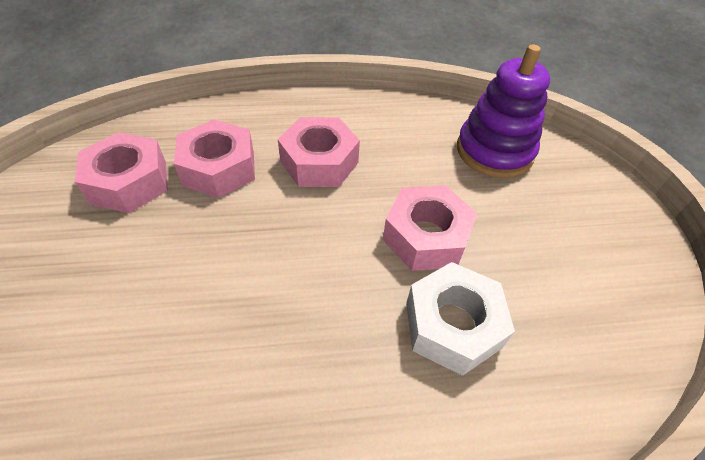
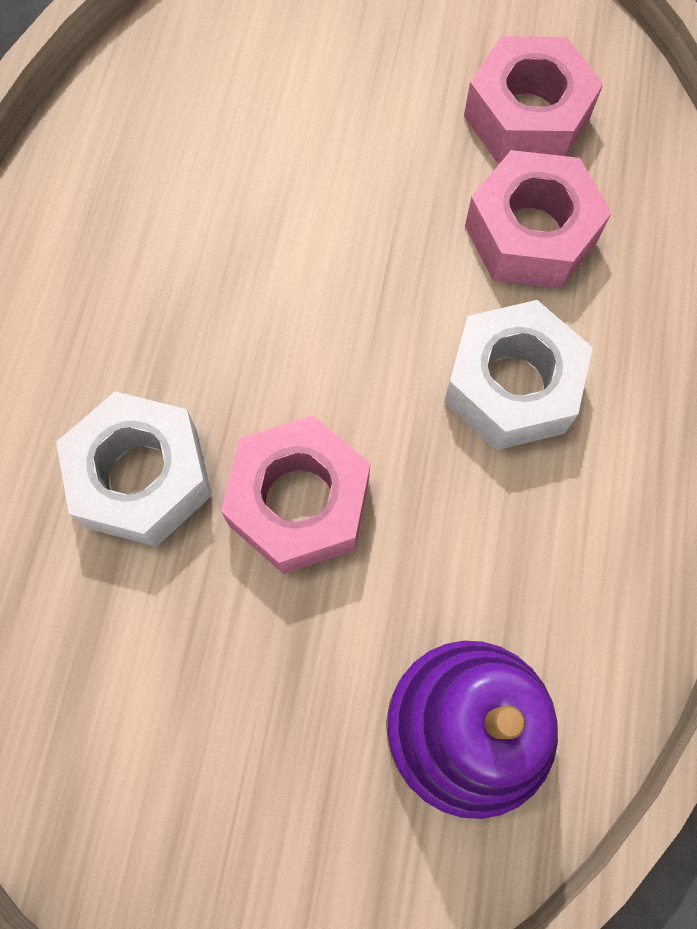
camera: 110 degrees right, 20 degrees up
pink nut [278,117,360,187] -> white nut [444,300,593,450]

